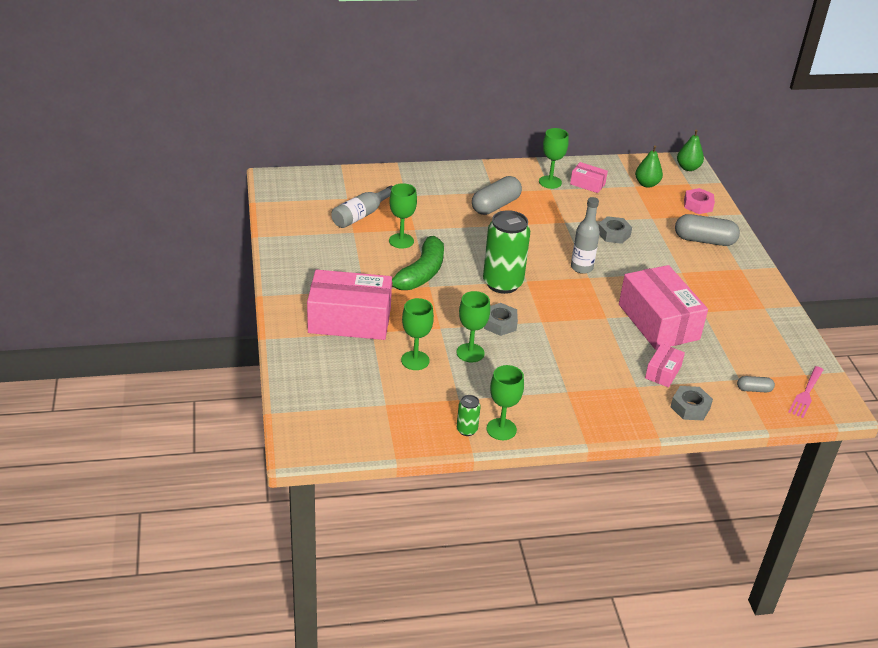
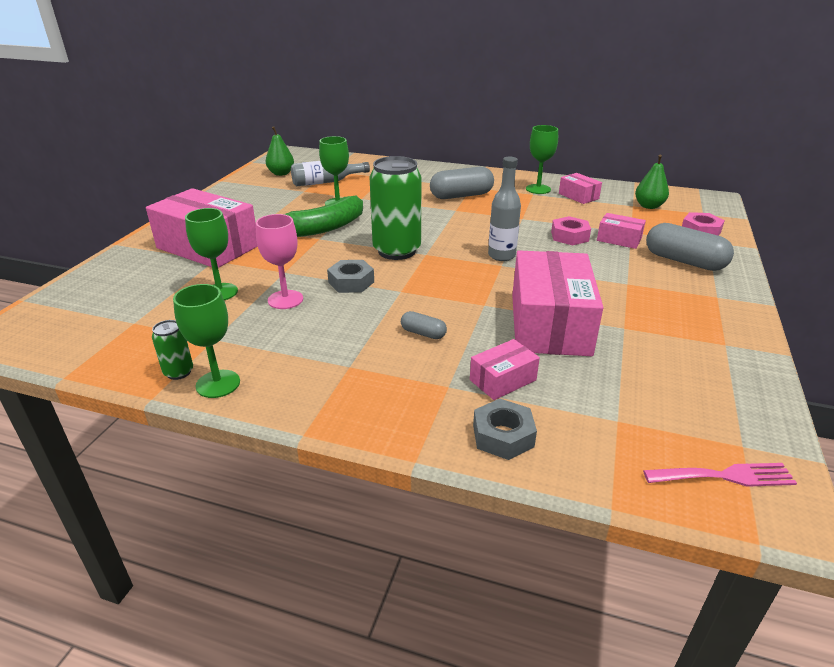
camera: 30 degrees right, 5 degrees down
green goblet [457,291,490,362] -> pink goblet [256,214,303,309]
grey nut [598,216,632,244] -> pink nut [551,216,591,245]
green pear [677,130,704,171] -> green pear moved to [266,126,294,176]
grey capsule [737,376,775,392] -> grey capsule moved to [401,311,447,339]
pink fork [788,366,823,418] -> pink fork turned 150 degrees counterclockwise [643,463,797,487]
none -> pink box [597,213,646,249]

